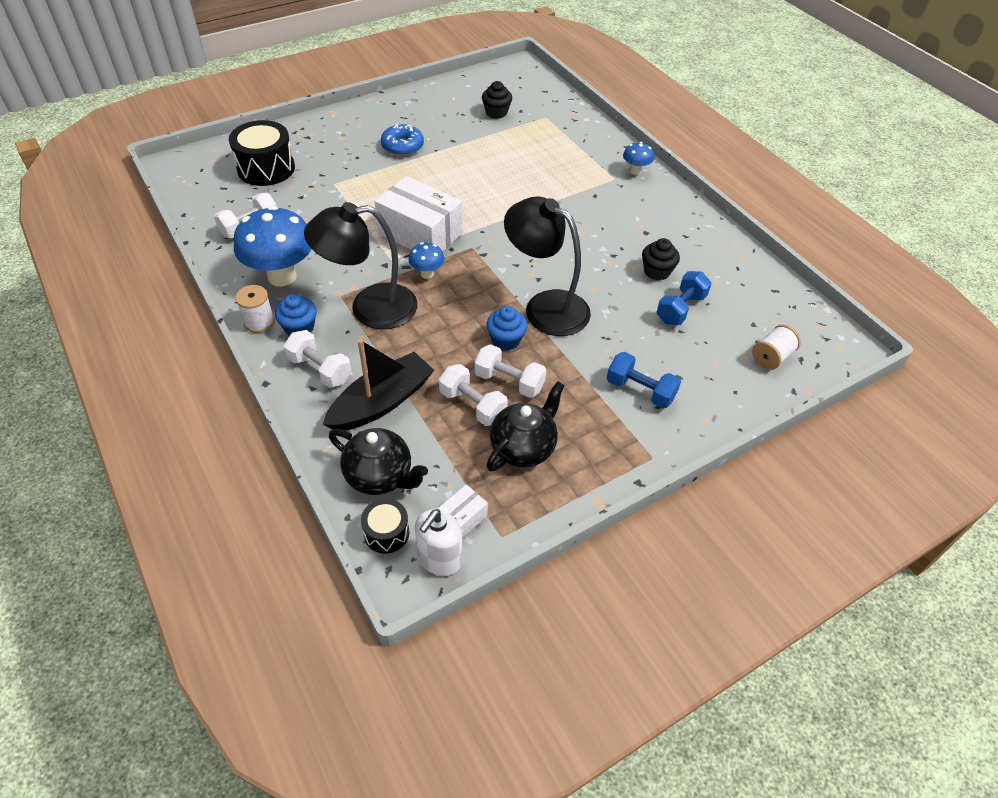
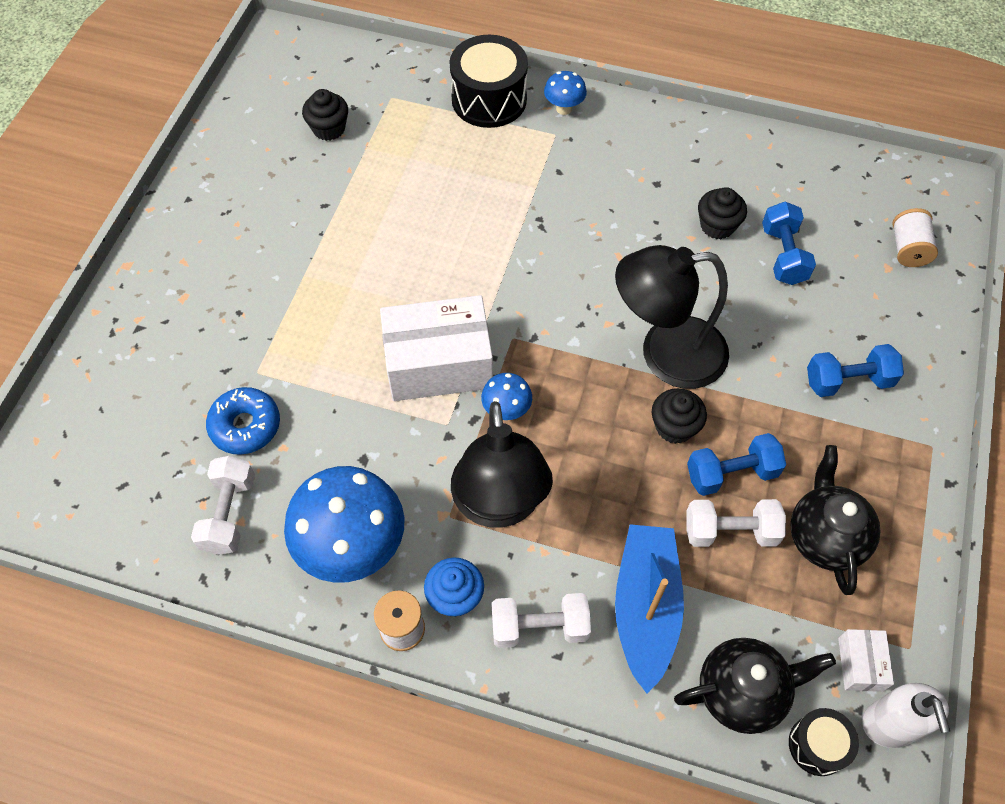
camera: 40 degrees left, 10 degrees up
black drum [229,120,295,186] -> black drum moved to [450,35,528,128]
black lamp [304,202,418,329] -> black lamp turned 45 degrees counterclockwise [451,401,553,528]
black boat [323,339,434,431] -> blue boat [615,524,684,693]
blue donut [381,124,424,156] -> blue donut moved to [206,387,280,455]
white dumbbell [474,344,546,398] -> blue dumbbell [687,433,786,496]
blue cupcake [486,306,527,351] -> black cupcake [652,388,707,444]

